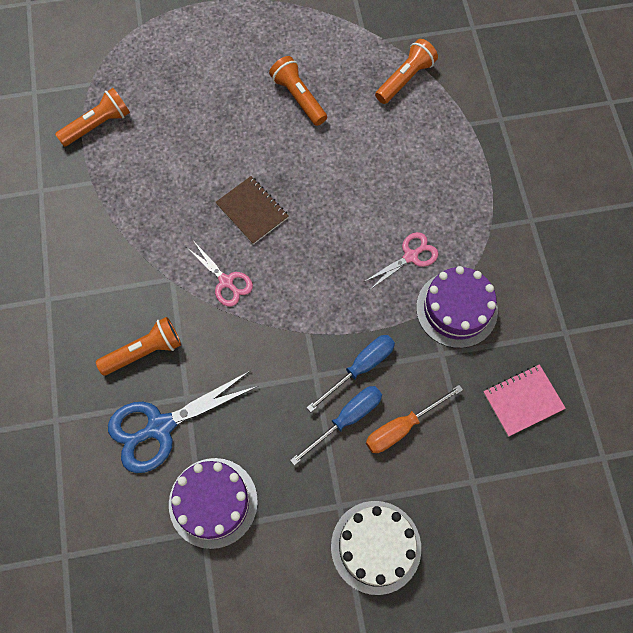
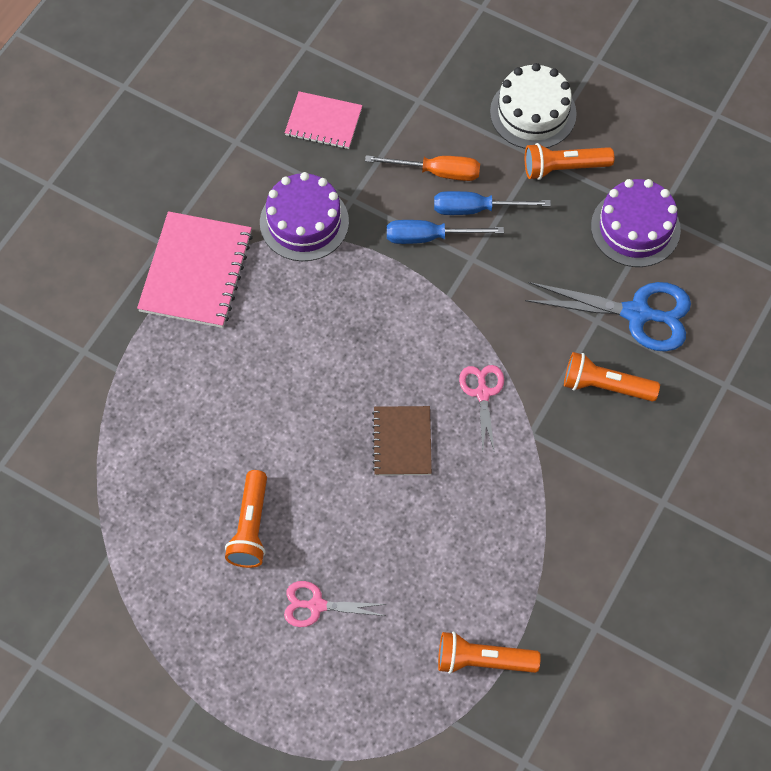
camera: 140 degrees left, 5 degrees down
pink scissors [364,232,438,290] -> pink scissors moved to [284,581,387,627]
orange flashlight [375,39,438,104] -> orange flashlight moved to [525,143,614,180]
none -> pink notebook [137,211,253,328]

